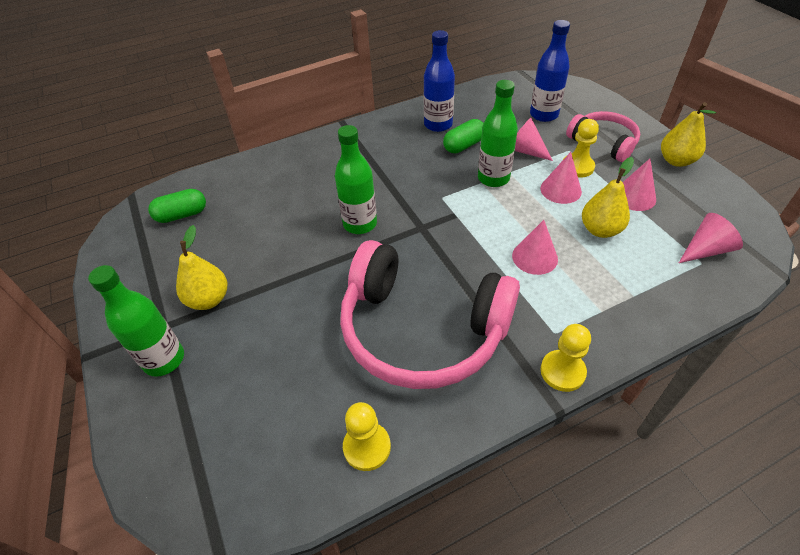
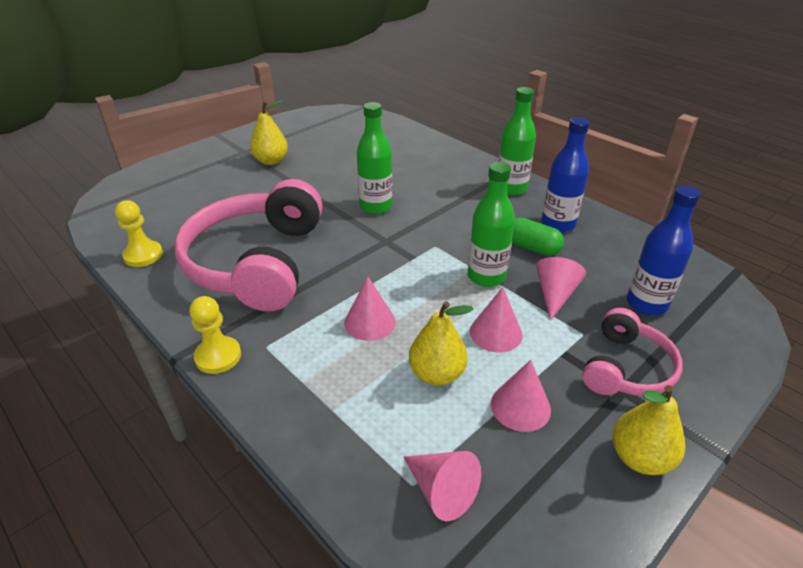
camera: 70 degrees right, 10 degrees down
green bottle [88,265,184,377] -> green bottle moved to [499,87,536,195]
green capsule [148,189,206,223] -> none
yellow pawn [563,119,599,178] -> none

